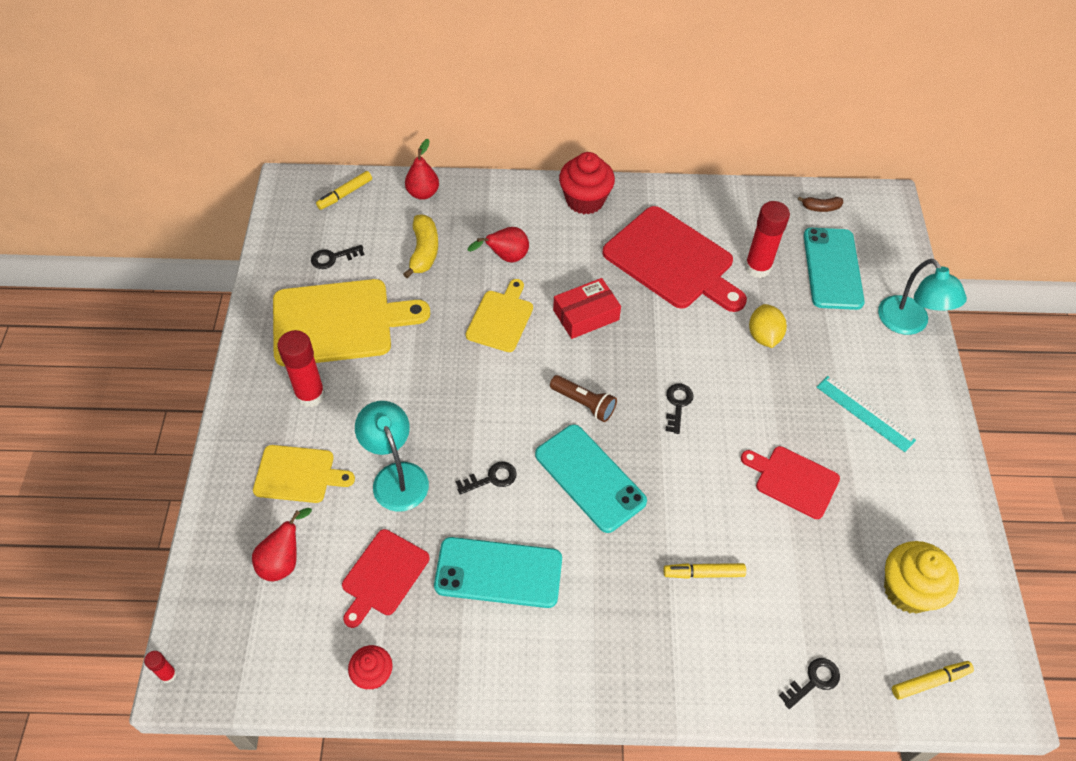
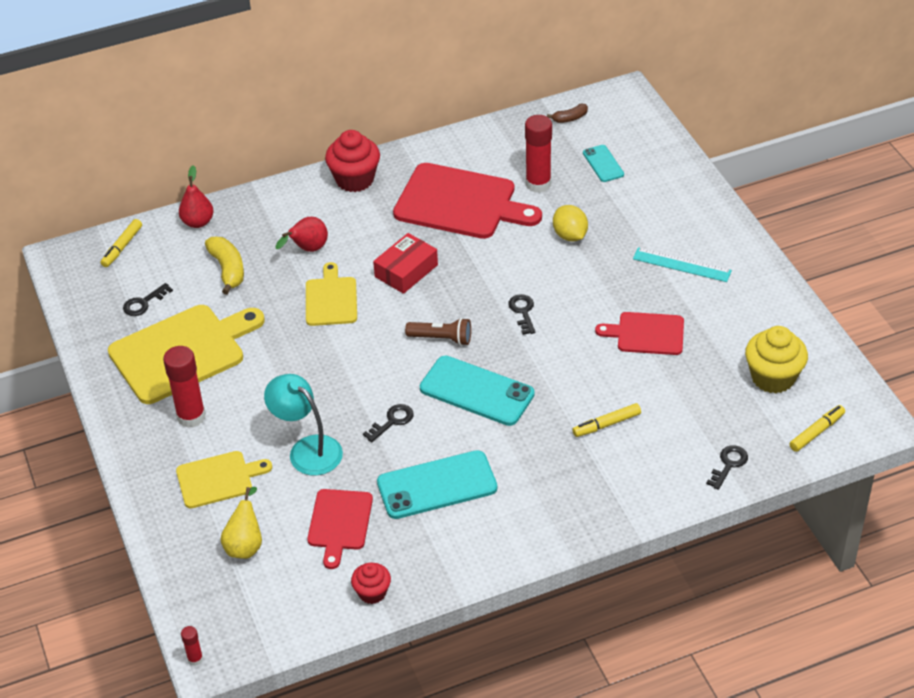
camera: 20 degrees left, 10 degrees down
red pear [252,508,312,581] -> yellow pear [220,487,262,559]
turquoise phone [804,228,865,310] -> turquoise phone [583,145,624,182], size x0.53
turquoise lamp [878,259,967,335] -> none

